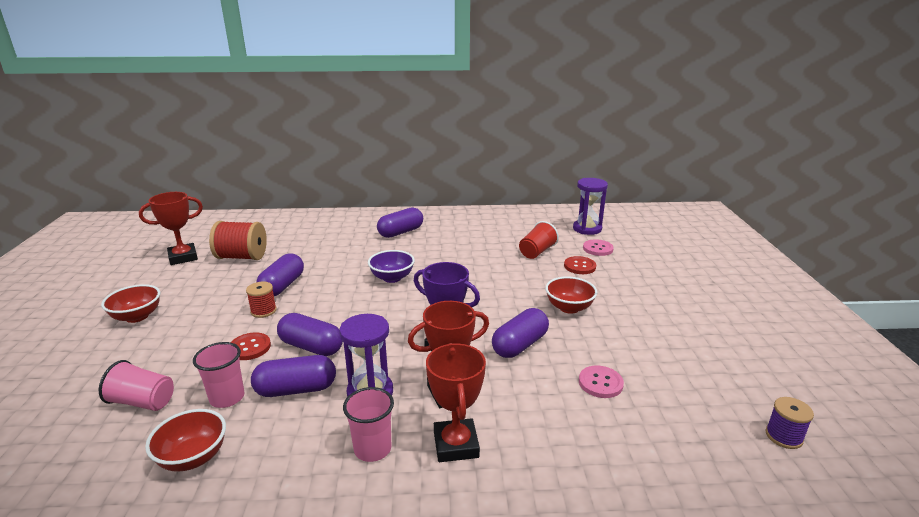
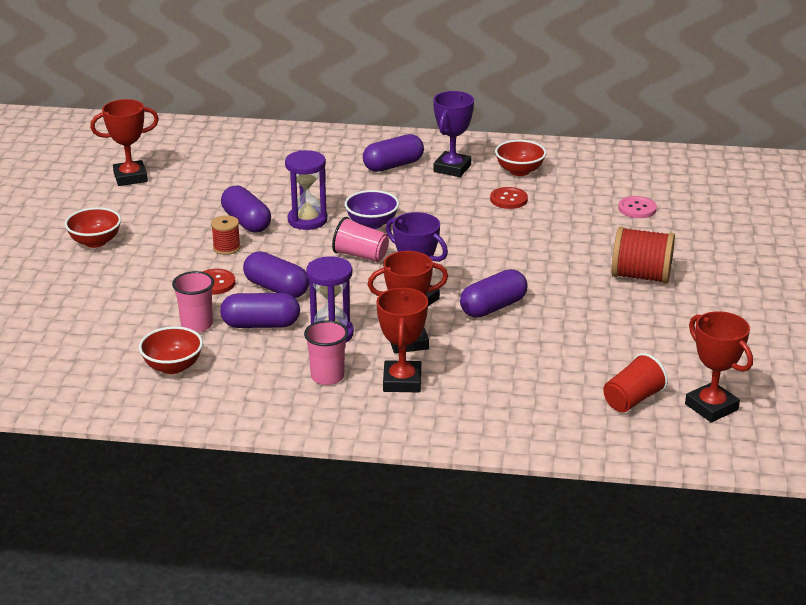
camera: 10 degrees right, 5 degrees up
pink cup [99,360,174,411] -> pink cup moved to [332,217,389,262]
red spool [209,221,267,260] -> red spool moved to [612,227,675,284]
purple capsule [256,254,304,296] -> purple capsule turned 60 degrees counterclockwise [221,185,271,233]
red cup [519,221,559,259] -> red cup moved to [603,353,668,413]
red bowl [545,276,597,314] -> red bowl moved to [495,140,547,176]
red button [564,256,596,274] -> red button moved to [490,187,528,209]
purple hourglass [573,178,608,235] -> purple hourglass moved to [285,150,328,230]
pink button [579,366,624,398] -> none
purple spool [766,397,814,449] -> red trophy [685,311,753,422]
none -> purple trophy [433,91,474,177]

